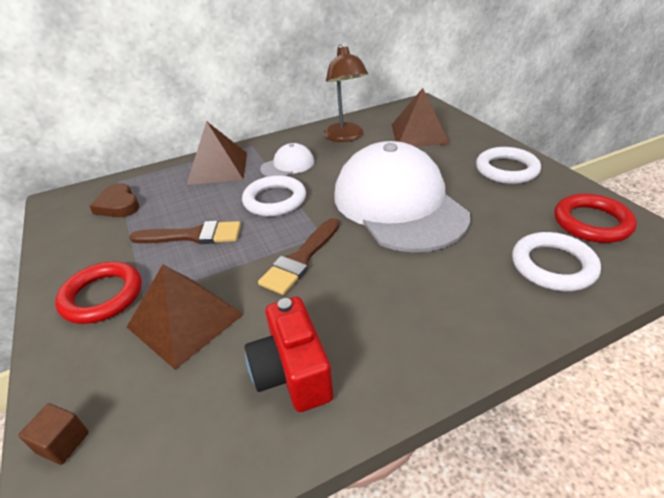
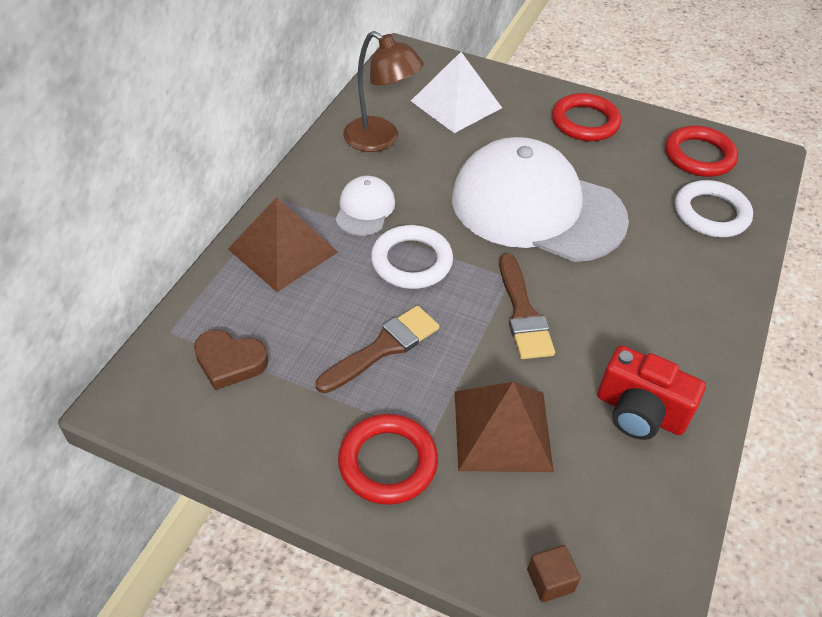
camera: 45 degrees left, 10 degrees up
brown pyramid [392,88,450,146] -> white pyramid [411,52,502,133]
white ring [476,147,541,184] -> red ring [552,93,622,141]

